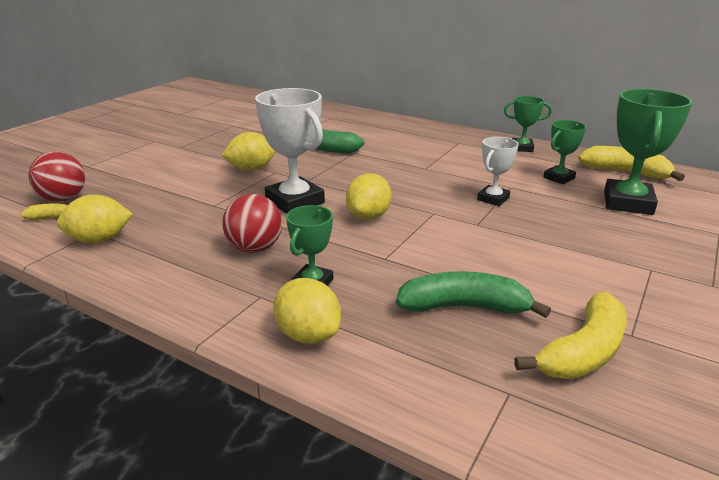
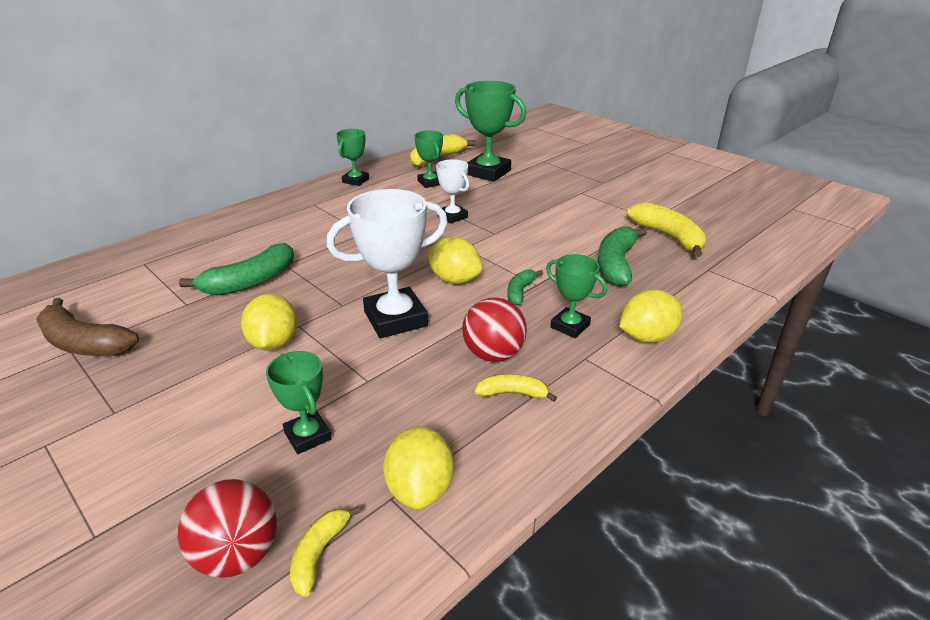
camera: 75 degrees left, 5 degrees up
none -> brown banana [36,298,139,356]
none -> green trophy [266,351,332,454]
none -> yellow banana [474,374,557,402]
none -> green banana [507,269,543,305]

